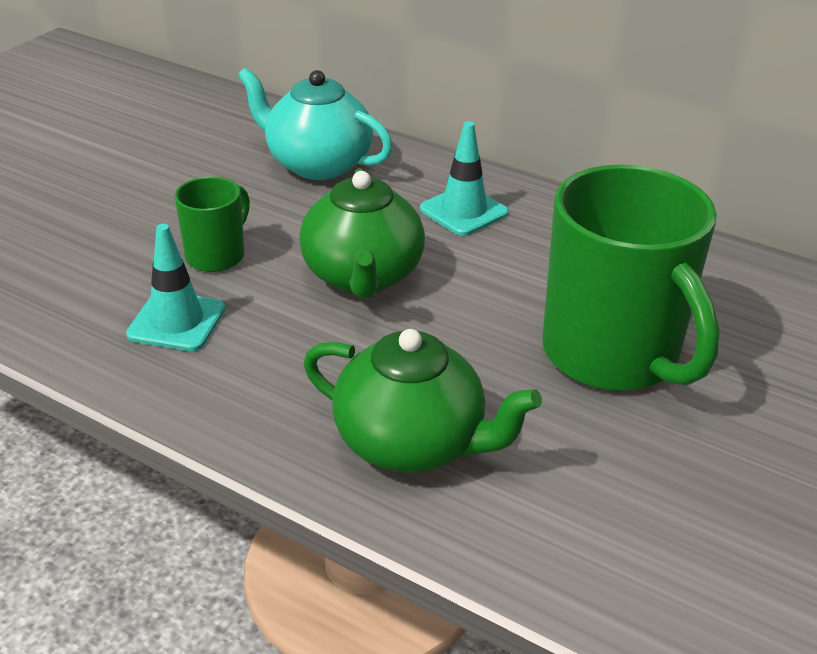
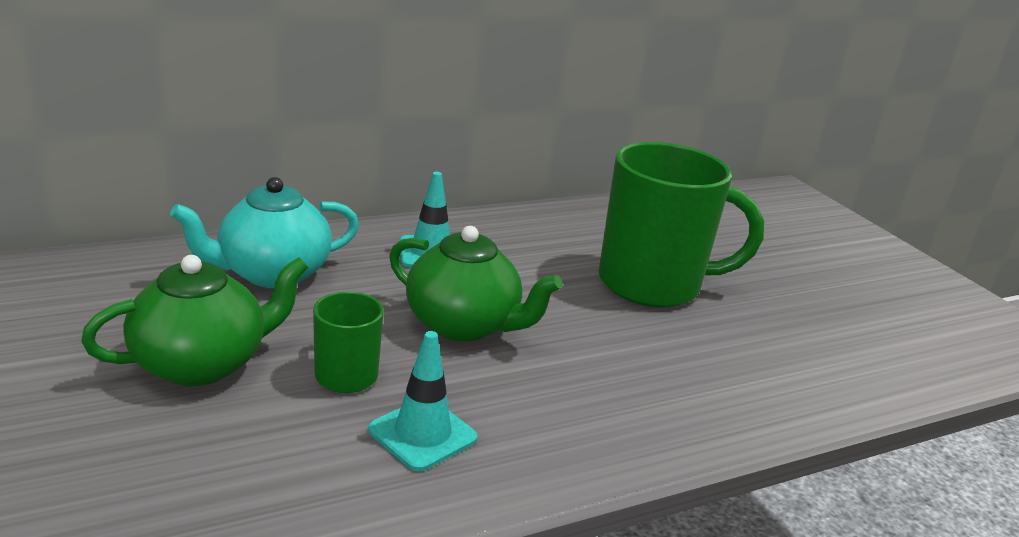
camera: 60 degrees left, 10 degrees down
green teapot [304,329,542,473] -> green teapot moved to [81,255,308,386]

